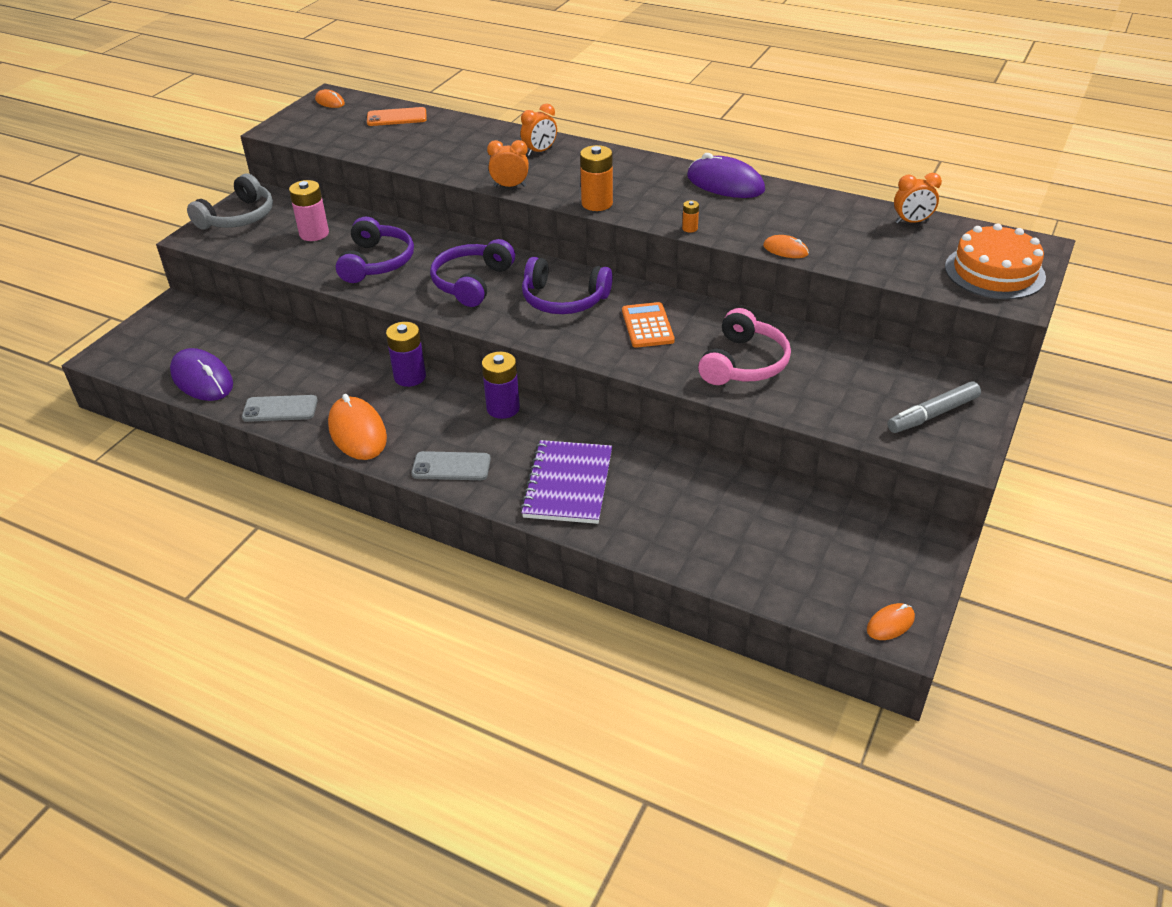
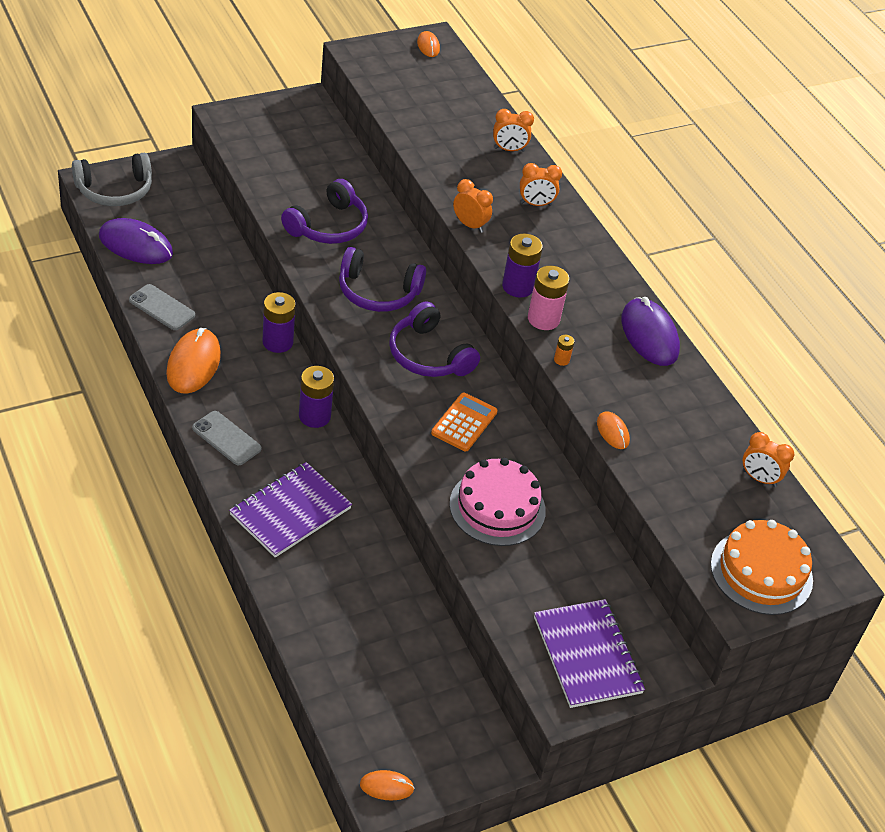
camera: 30 degrees right, 5 degrees up
purple mouse [170,348,233,401] -> purple mouse turned 60 degrees counterclockwise [99,218,173,264]
grey headphones [187,173,273,230] -> grey headphones moved to [72,153,152,206]
pink battery [289,180,329,241] -> pink battery moved to [528,266,570,330]
orange phone [367,107,427,126] -> none
purple headphones [430,239,515,307] -> purple headphones turned 135 degrees counterclockwise [339,247,426,312]
orange battery [580,145,613,211] -> purple battery [502,234,543,298]
pink headphones [698,308,791,385] -> pink cake [449,458,546,546]
grey marker [887,382,981,433] -> purple notebook [534,599,645,708]
none -> orange clock [493,109,534,152]

